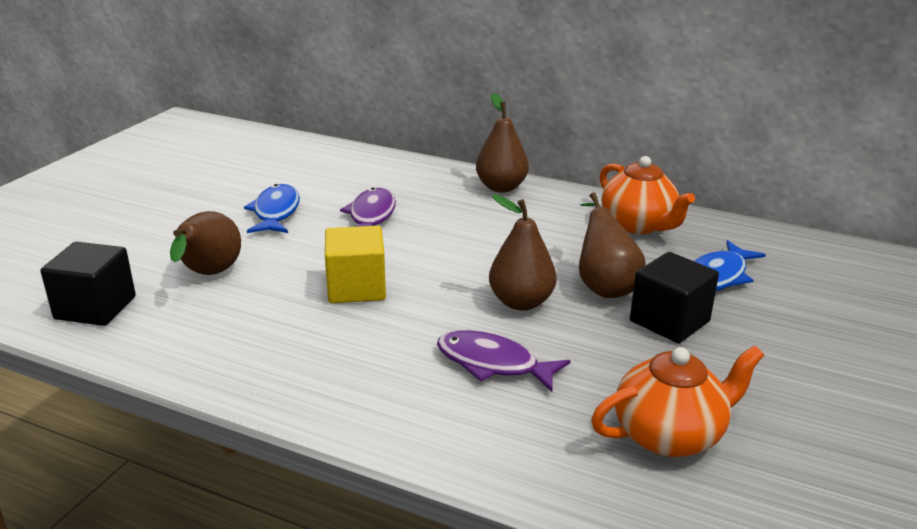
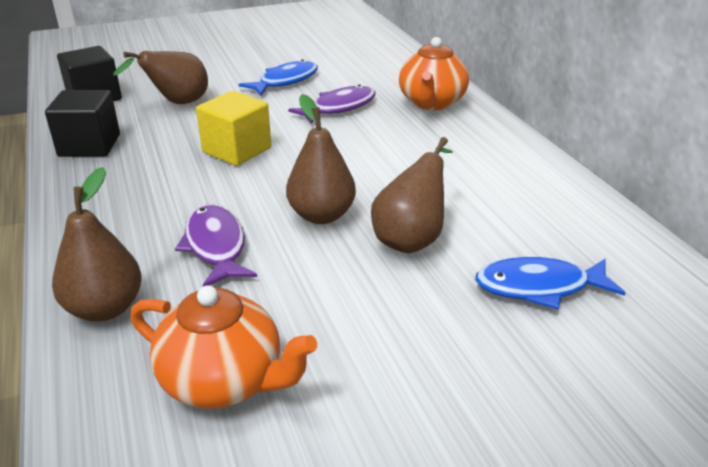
camera: 45 degrees right, 5 degrees up
brown pear [476,93,529,192] -> brown pear moved to [52,167,142,322]
orange teapot [600,156,695,234] -> orange teapot moved to [399,37,469,110]
black cube [630,252,719,343] -> black cube moved to [45,90,120,157]

